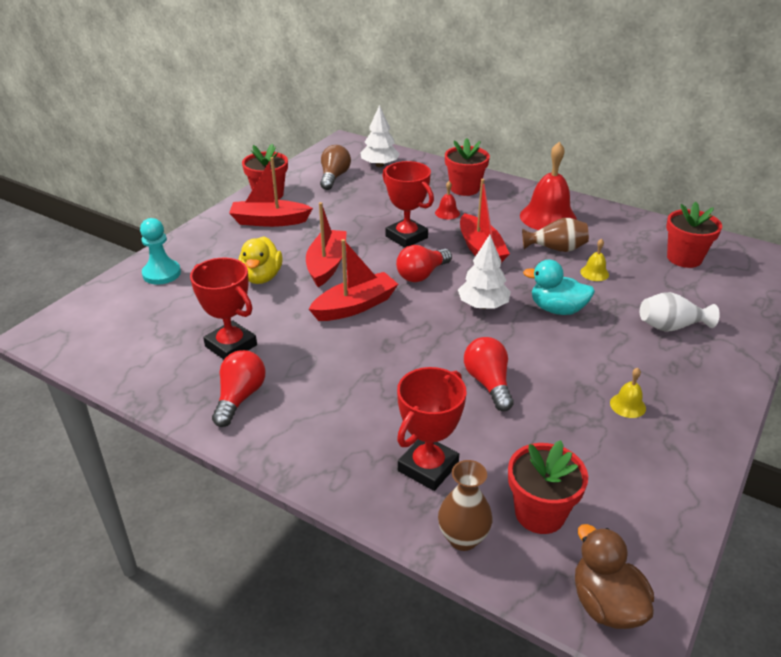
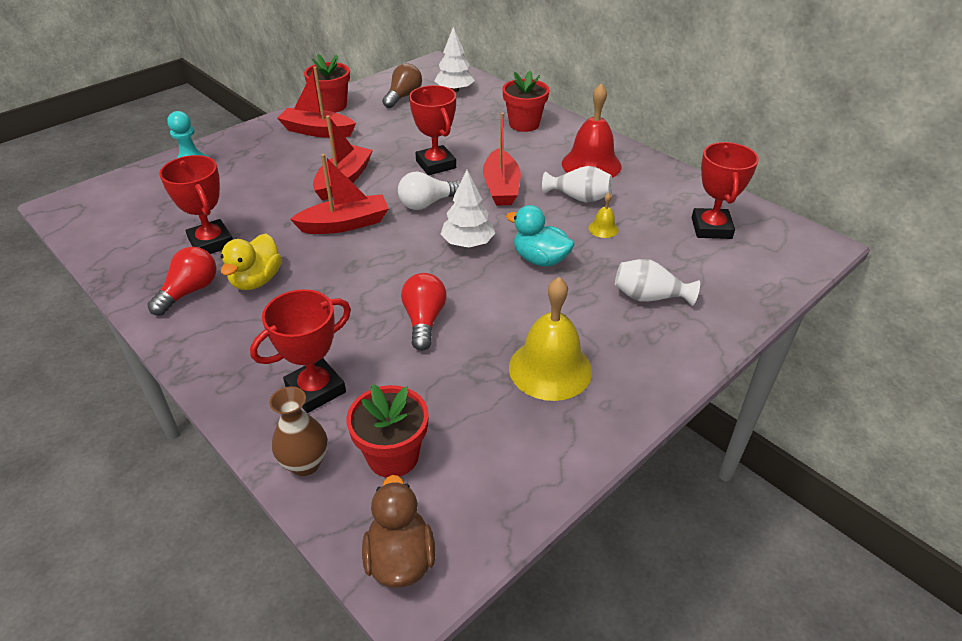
camera: 15 degrees right, 5 degrees up
yellow duck [238,236,283,284] -> yellow duck moved to [221,234,282,290]
red light bulb [396,245,452,282] -> white light bulb [398,171,460,210]
red bell [435,181,460,219] -> none
brown vase [522,218,589,252] -> white vase [542,166,612,203]
yellow bell [610,368,646,418] -> yellow bell [509,277,592,401], size x2.24
red flower pot [666,202,722,268] -> red trophy [692,142,759,239]

